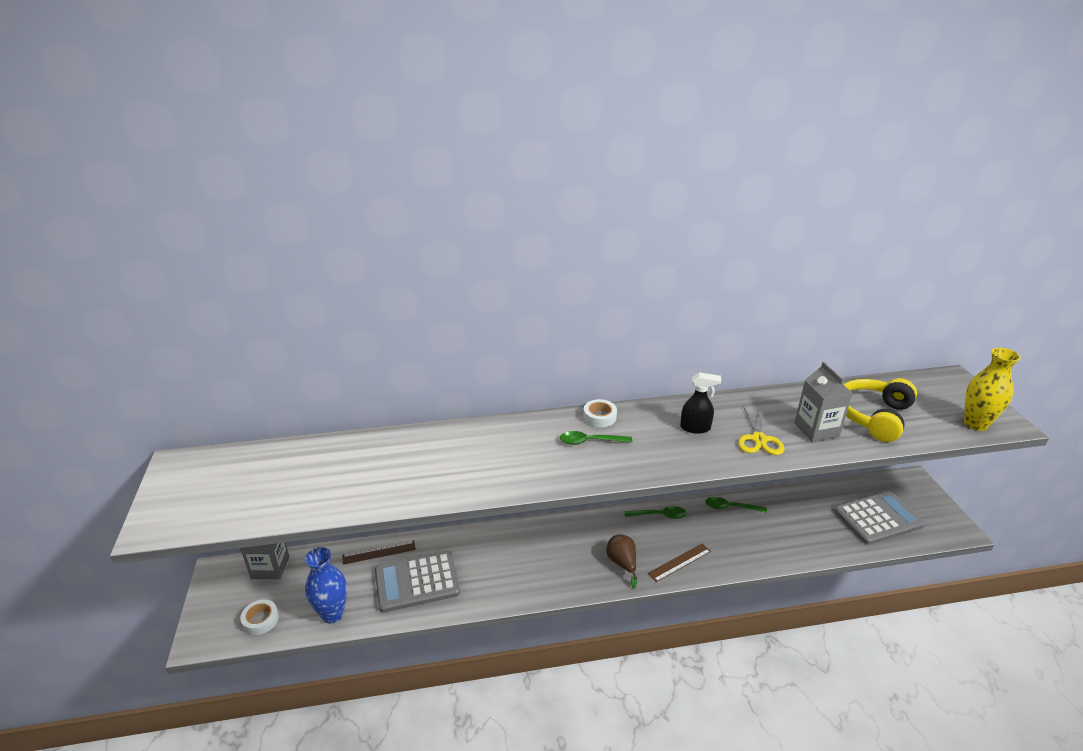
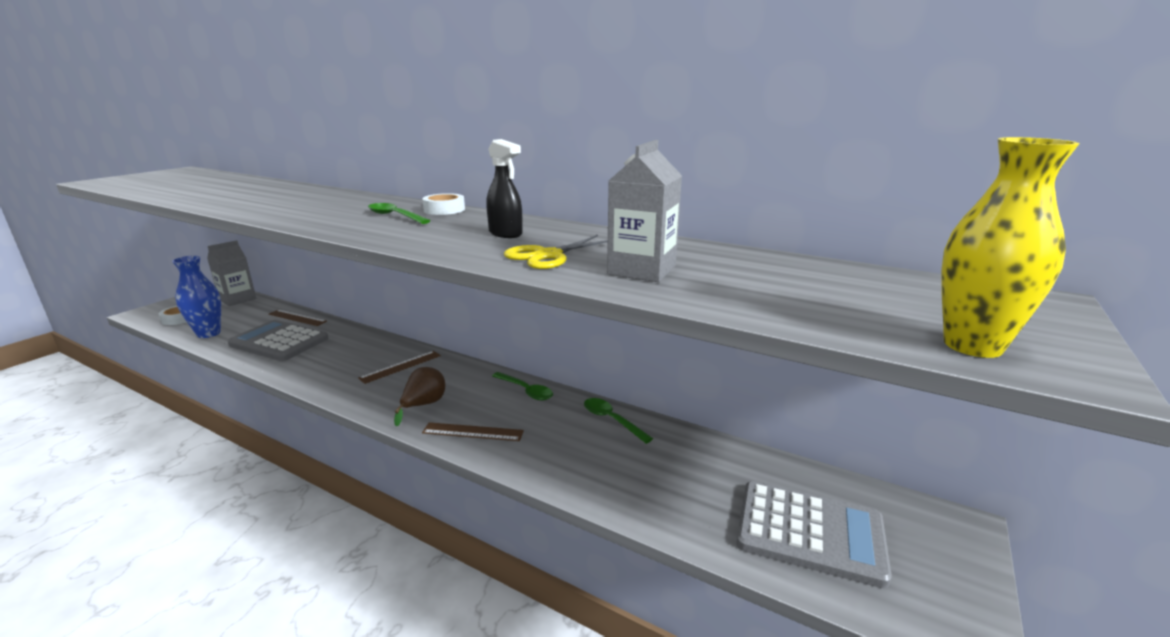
camera: 40 degrees right, 10 degrees down
yellow headphones [843,378,917,442] -> none
none -> brown ruler [358,351,441,384]

